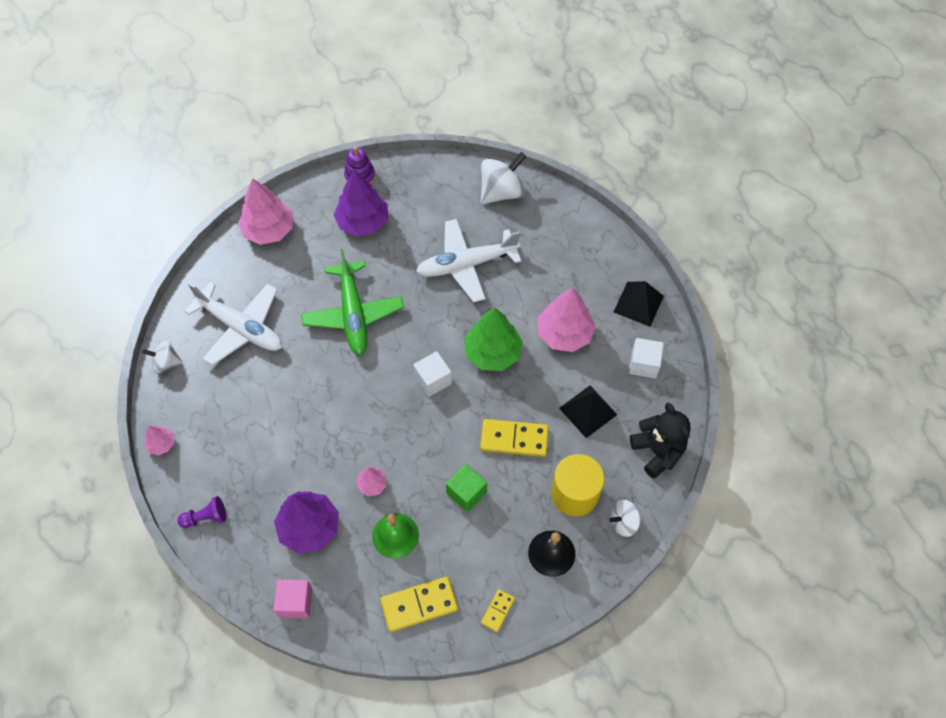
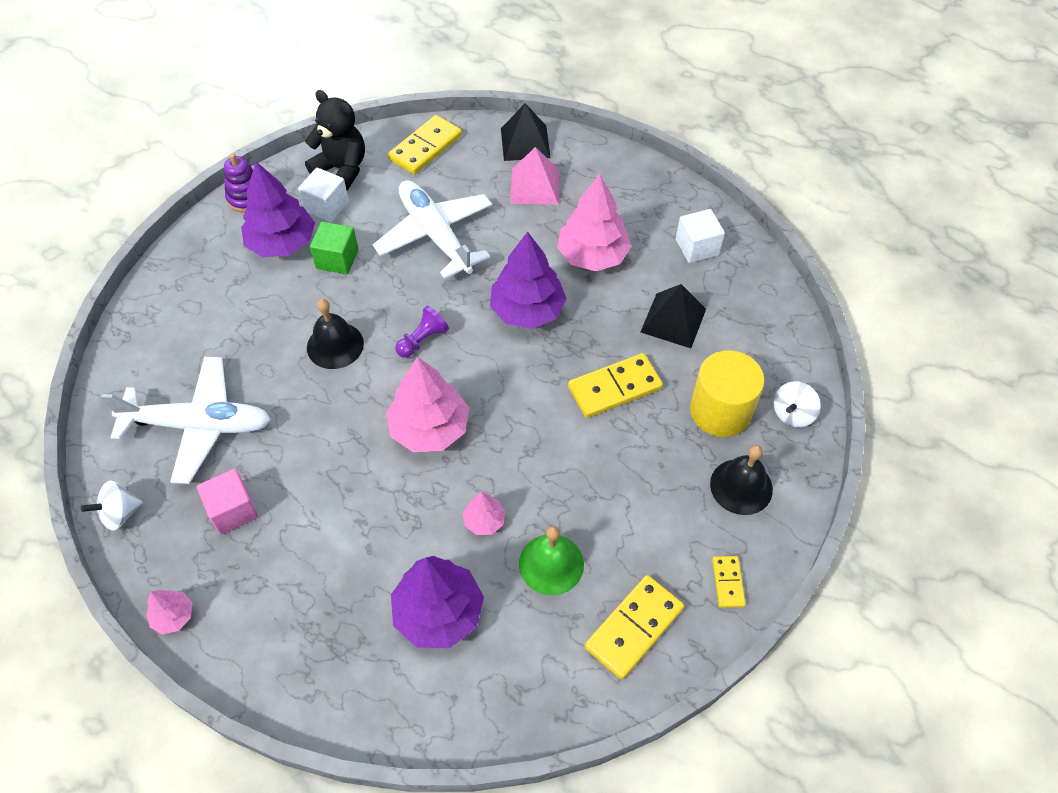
camera: 30 degrees left, 5 degrees down
purple pawn [177,496,226,528] -> purple pawn moved to [395,306,449,358]
pink tree [238,178,293,245] -> pink tree moved to [386,357,469,452]
pink cube [273,579,312,618] -> pink cube moved to [197,469,258,534]
green plane [301,249,404,355] -> black bell [307,299,364,369]
white cube [413,351,452,397] -> white cube moved to [298,168,349,222]
white plane [416,219,522,303] -> white plane turned 105 degrees clockwise [373,180,492,279]
green cube [446,464,487,512] -> green cube moved to [310,222,359,274]
green tree [464,308,523,371] -> purple tree [490,232,567,329]
white spinning top [481,152,526,204] -> yellow domino [388,115,462,175]
black pyramid [614,281,664,327] -> black pyramid moved to [501,103,551,161]
black teddy bear [630,403,691,479] -> black teddy bear moved to [305,90,365,191]
none -> pink pyramid [510,147,559,205]

